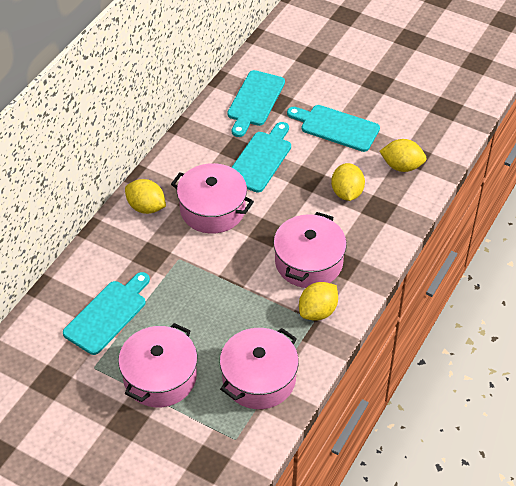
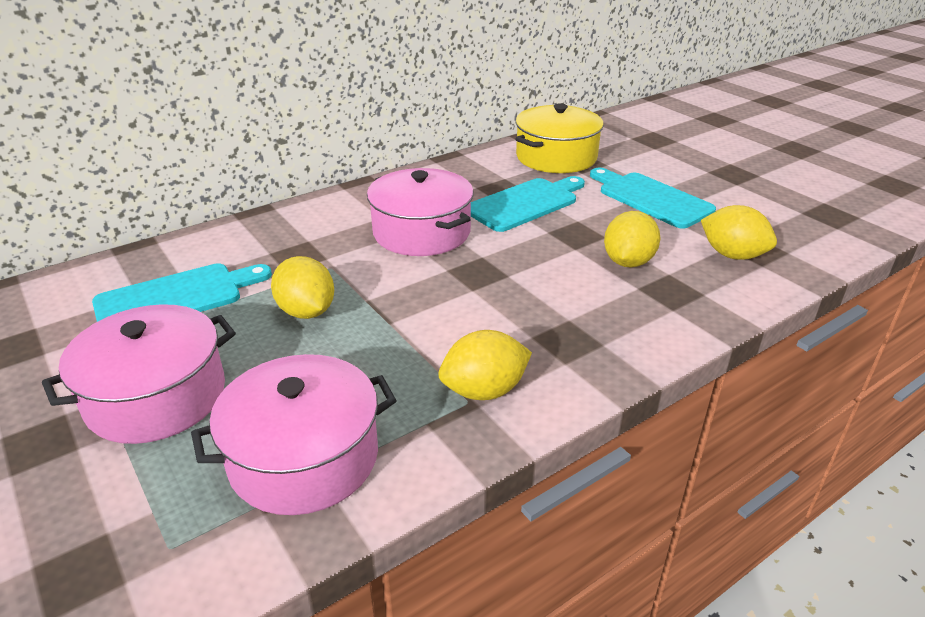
camera: 25 degrees right, 15 degrees down
yellow lemon [125,179,166,214] -> yellow lemon moved to [271,256,334,319]
turquoise cutting board [227,70,285,137] -> yellow pot [515,103,604,173]
pink pot [273,212,347,288] -> none

